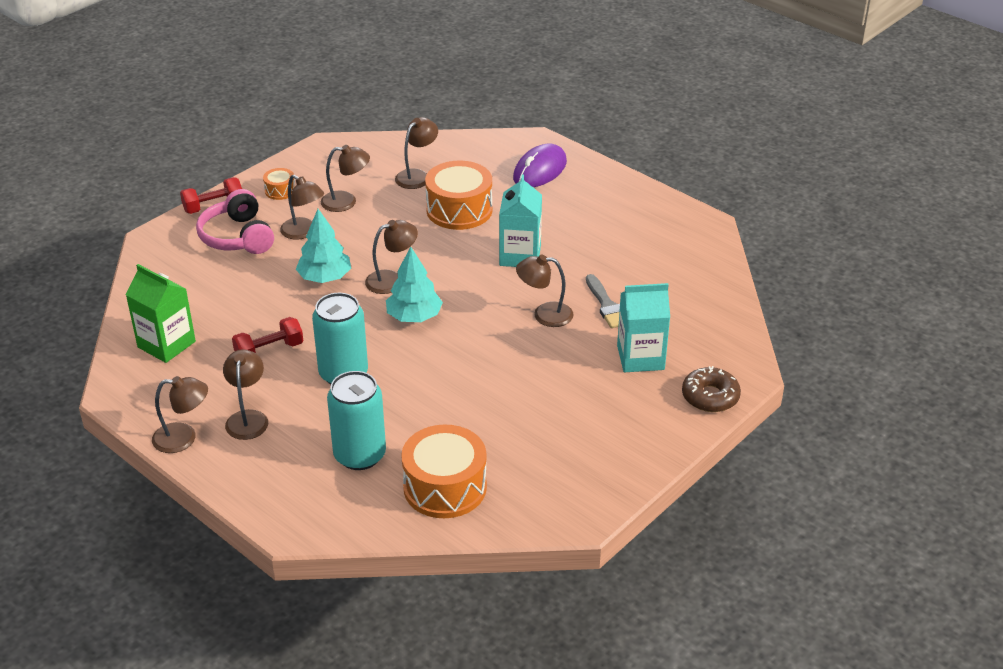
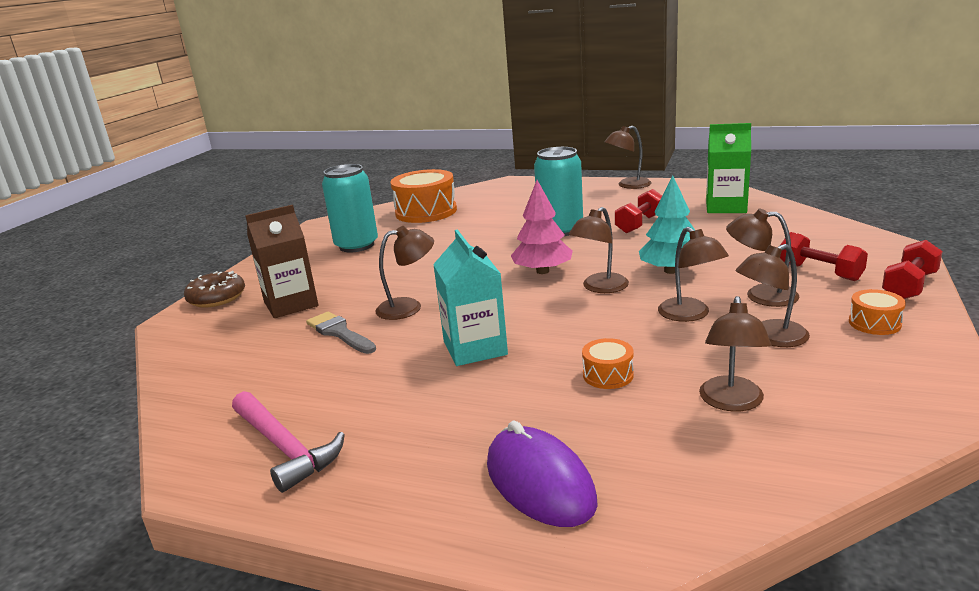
camera: 160 degrees right, 15 degrees down
pink headphones [196,189,274,254] -> red dumbbell [780,232,868,281]
brown lamp [223,349,268,440] -> brown lamp moved to [658,227,729,322]
turquoise can [327,371,386,470] -> turquoise can moved to [322,164,378,252]
turquoise tree [386,247,443,322] -> pink tree [511,180,573,274]
orange drum [425,161,492,230] -> orange drum [582,338,634,389], size x0.47
purple mouse [513,144,567,187] -> purple mouse turned 45 degrees counterclockwise [487,420,598,527]
turquoise carton [617,283,670,372] -> brown carton [245,205,318,318]
none -> pink hammer [232,391,345,493]

